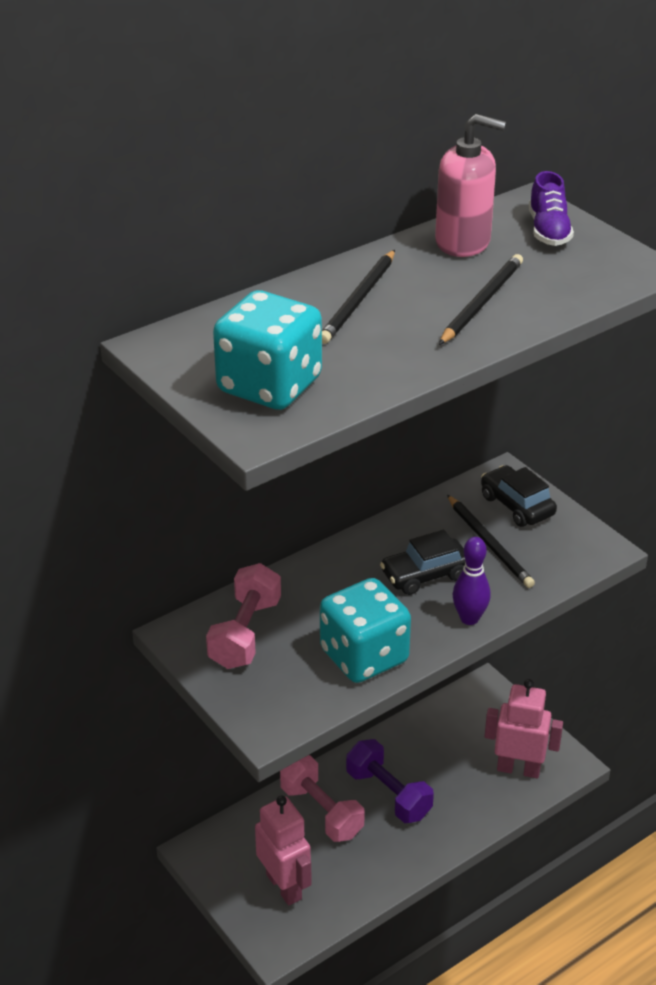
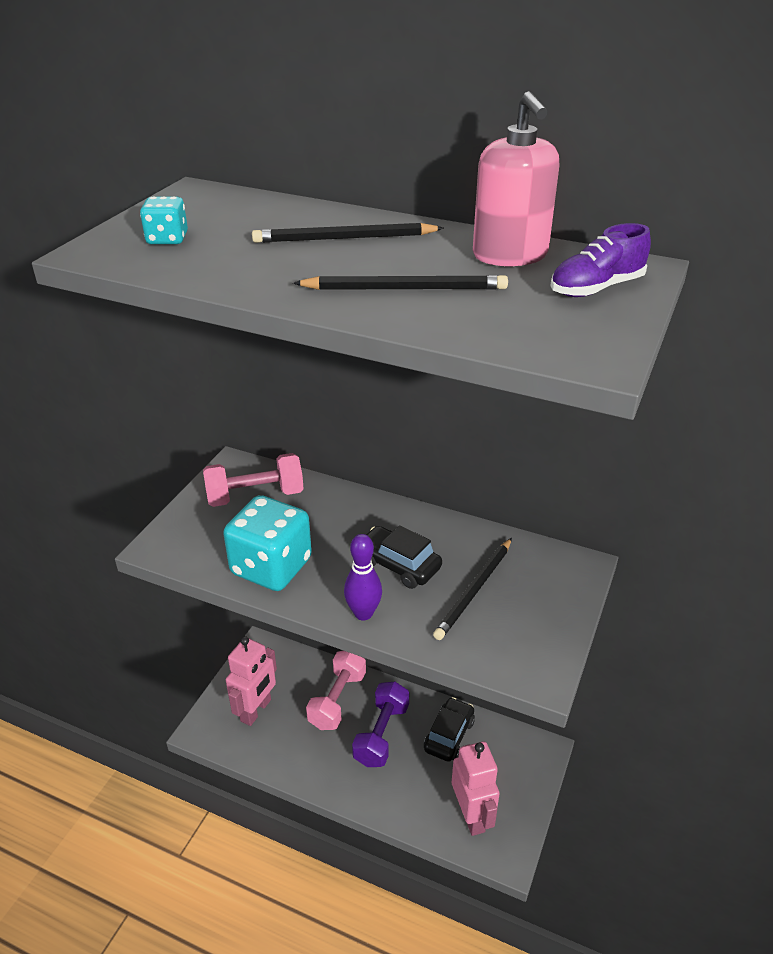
camera: 60 degrees right, 0 degrees up
turquoise dice [213,290,322,410] -> turquoise dice [140,196,188,244], size x0.47
black car [481,465,557,527] -> black car moved to [424,697,475,762]

